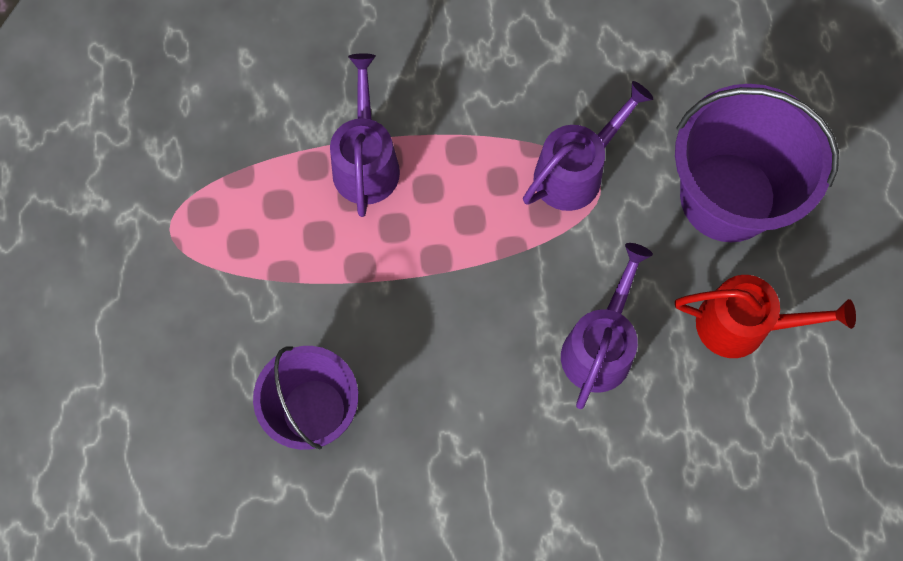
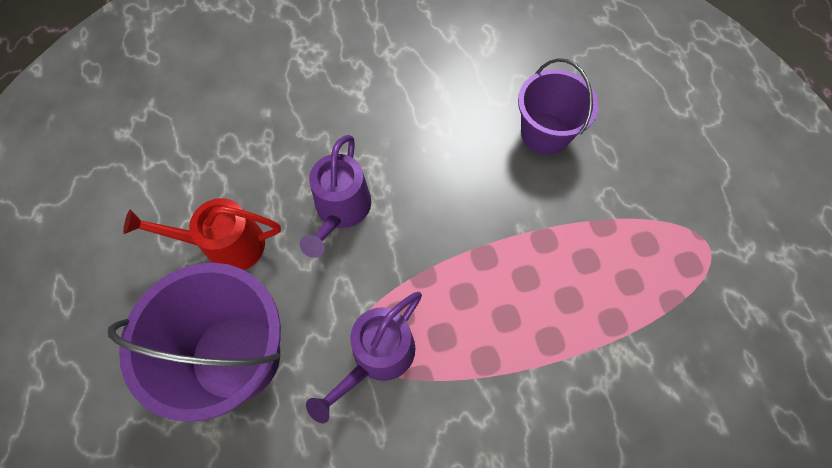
camera: 170 degrees right, 5 degrees down
purple watering can [330,53,400,217] -> none

